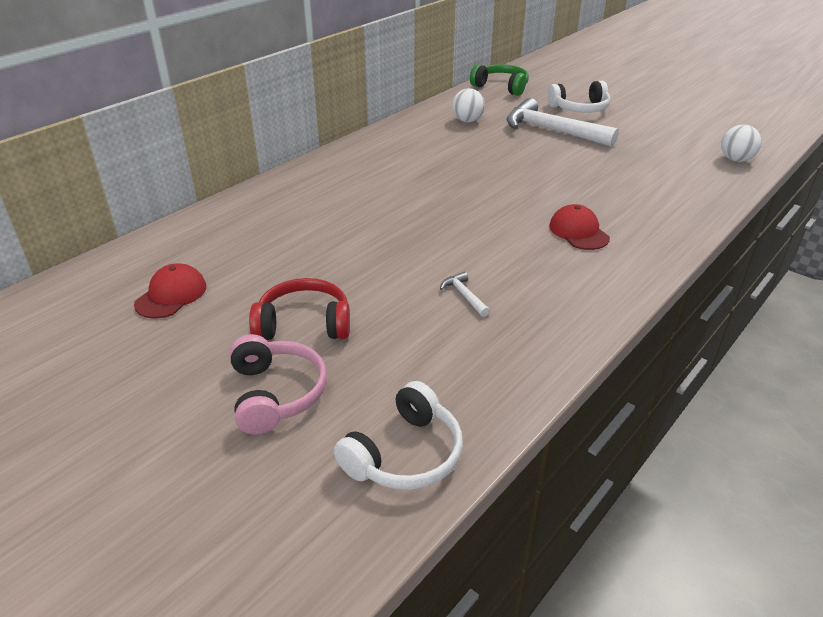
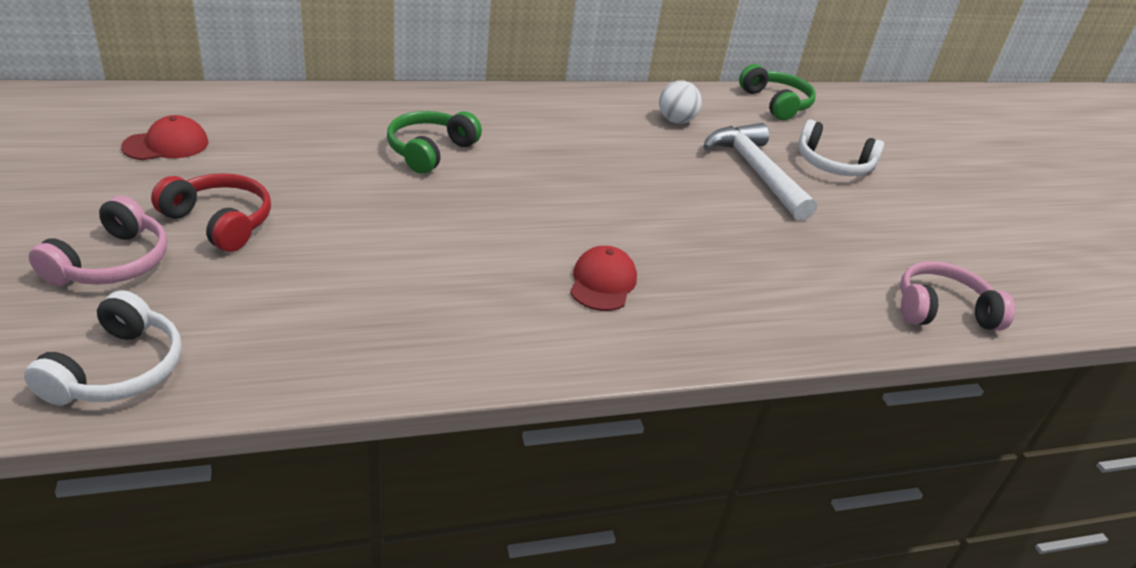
camera: 30 degrees right, 0 degrees up
white headphones [334,381,463,490] -> white headphones turned 60 degrees counterclockwise [24,290,182,406]
white hammer [440,272,490,317] -> none
white ball [721,125,762,162] -> pink headphones [900,261,1015,331]
none -> green headphones [387,111,482,174]

